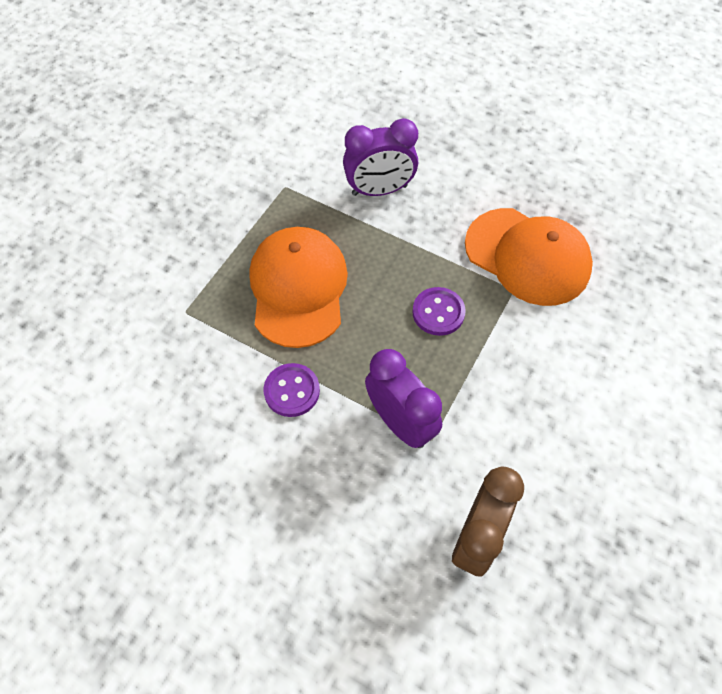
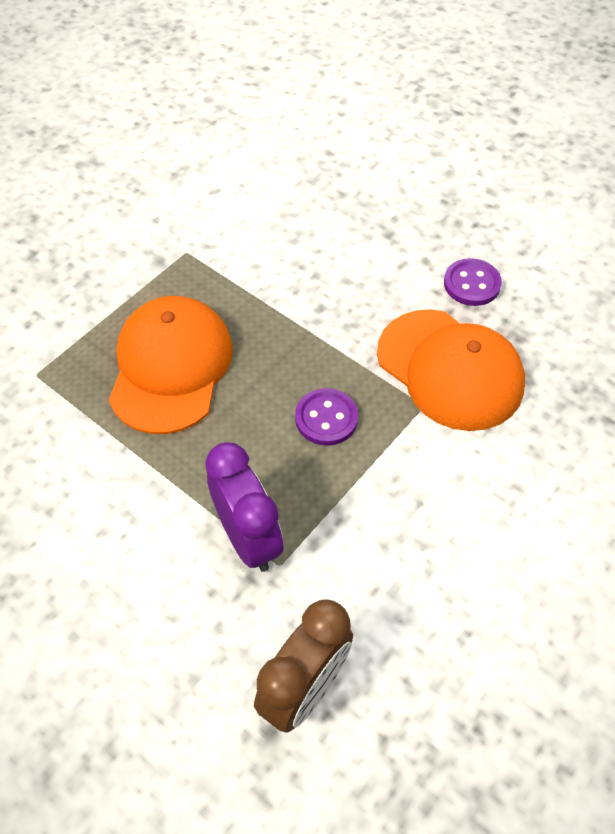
camera: 10 degrees right, 5 degrees down
purple button [264,363,320,417] -> purple button moved to [444,258,502,306]
purple clock [343,118,418,196] -> none

